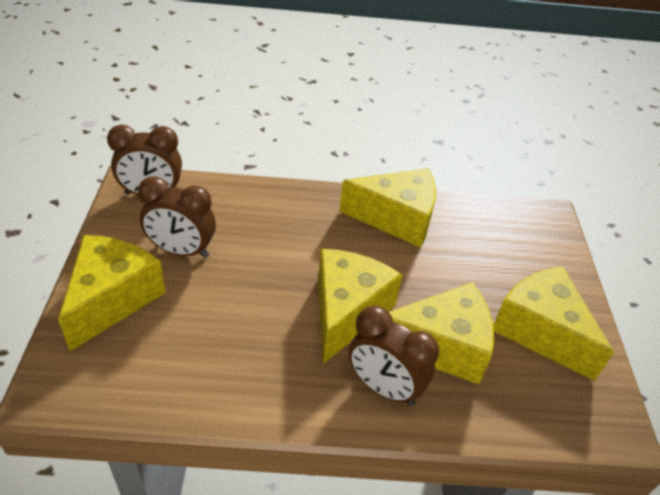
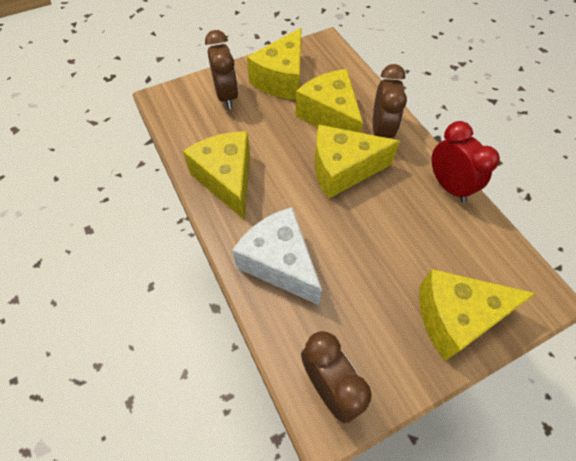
camera: 115 degrees left, 15 degrees up
brown clock [138,176,216,258] -> brown clock moved to [205,30,238,109]
none -> white cheese [232,207,322,305]
none -> red clock [431,121,500,202]

